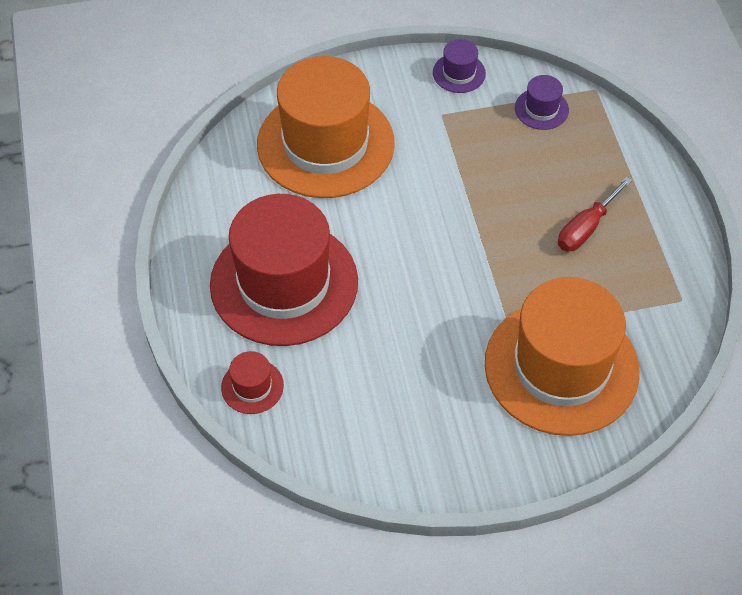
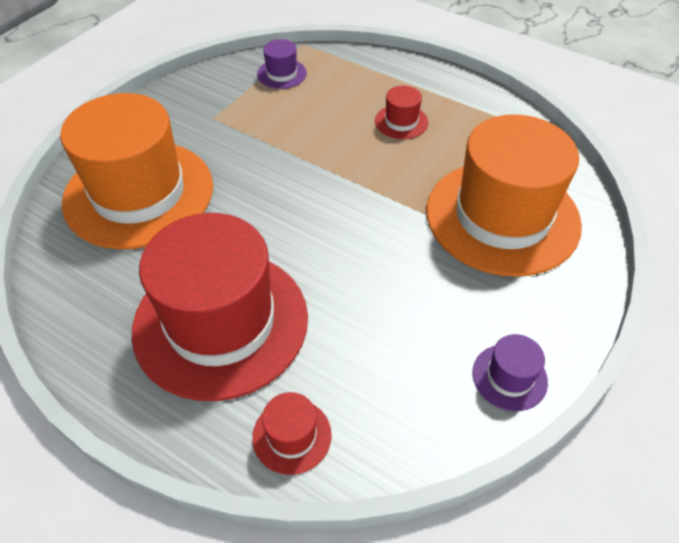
camera: 45 degrees left, 5 degrees down
purple hat [433,39,486,93] -> purple hat moved to [472,334,548,411]
red screwdriver [558,177,632,251] -> red hat [375,86,428,139]

